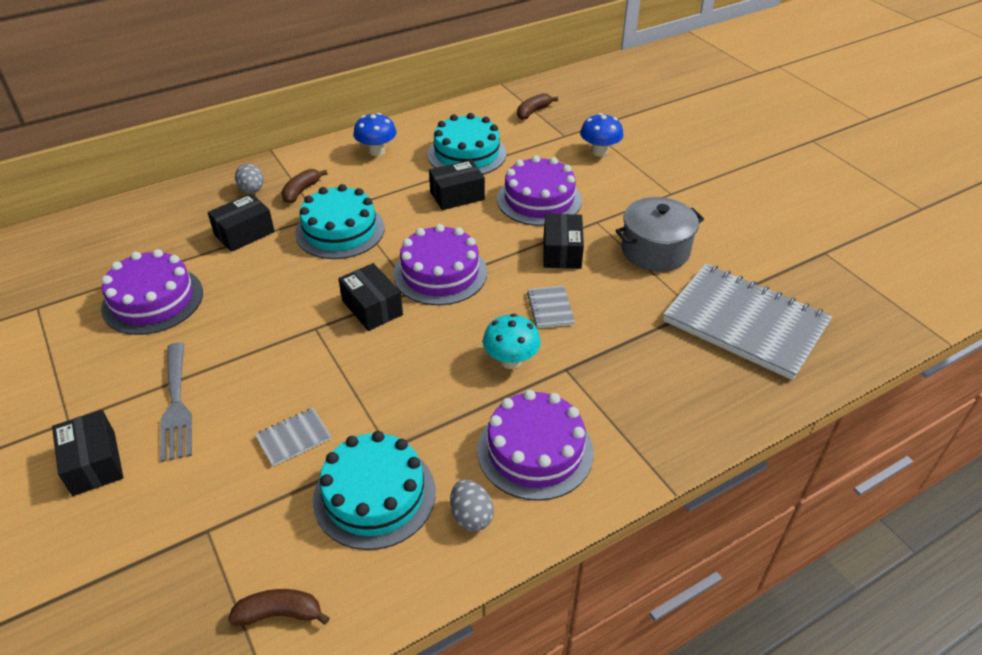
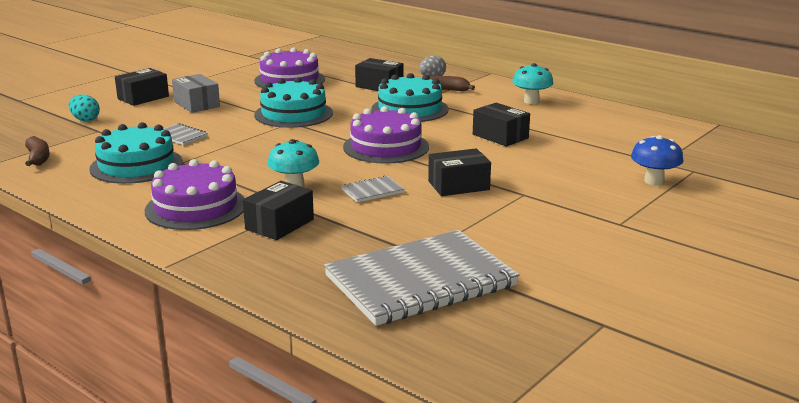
camera: 70 degrees right, 20 degrees down
grey fork [160,342,192,462] -> grey box [172,74,220,113]
black box [338,263,403,331] -> black box moved to [243,181,314,240]
blue mushroom [353,113,397,156] -> turquoise mushroom [512,63,554,104]
turquoise cake [427,113,506,175] -> turquoise cake moved to [254,77,333,128]
grey egg [450,479,494,532] -> none
purple cake [497,155,582,226] -> none
brown banana [517,93,558,120] -> none
grey pot [615,197,704,272] -> none
grey notebook [663,264,832,380] -> grey notebook turned 45 degrees clockwise [324,230,519,326]
none -> turquoise egg [69,94,100,121]

